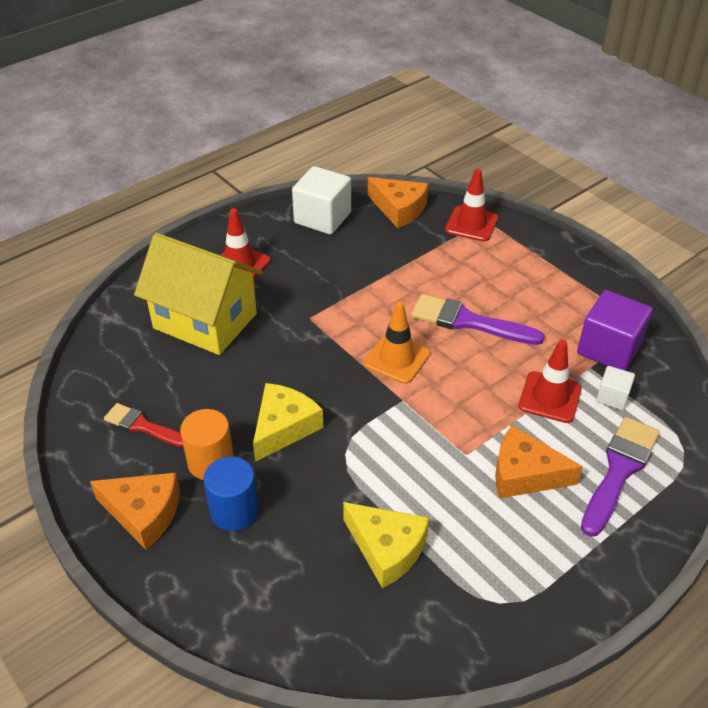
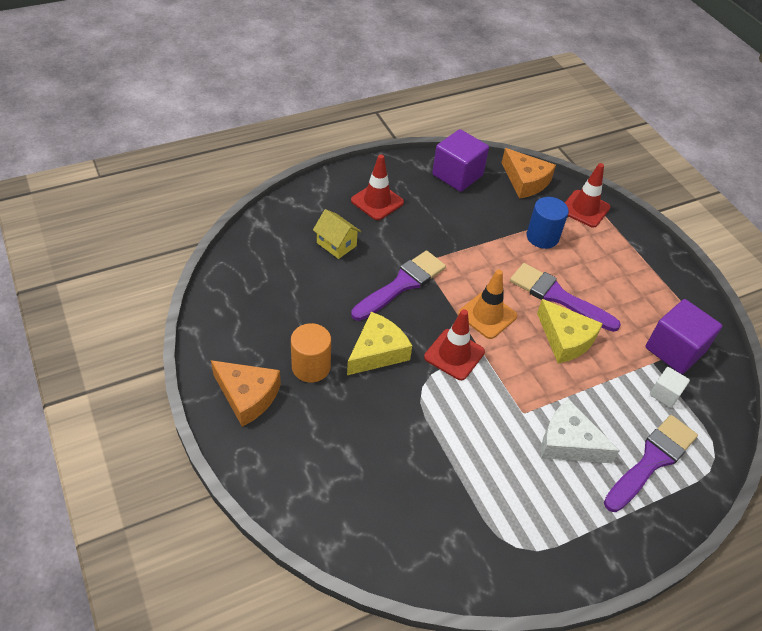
camera: 10 degrees right, 5 degrees up
red brush [104,403,183,447] -> none
yellow house [134,233,263,355] -> yellow house [313,209,362,259], size x0.45
blue cylinder [203,457,259,531] -> blue cylinder moved to [527,197,569,249]
white cube [292,166,351,235] -> purple cube [432,129,489,192]
yellow cheese [343,502,429,588] -> yellow cheese moved to [537,299,603,363]
orange cheese [495,425,583,499] -> white cheese [541,399,620,463]
red traffic cone [518,340,582,423] -> red traffic cone moved to [424,309,485,380]
none -> purple brush [351,251,446,321]

